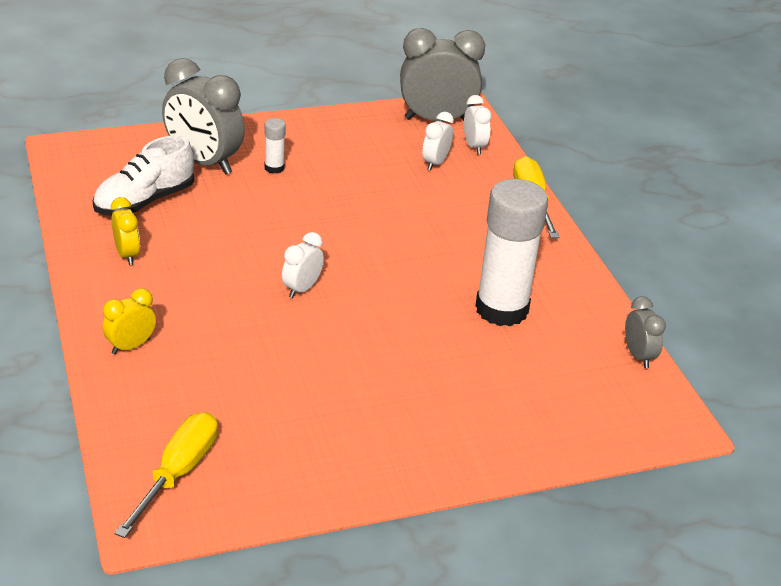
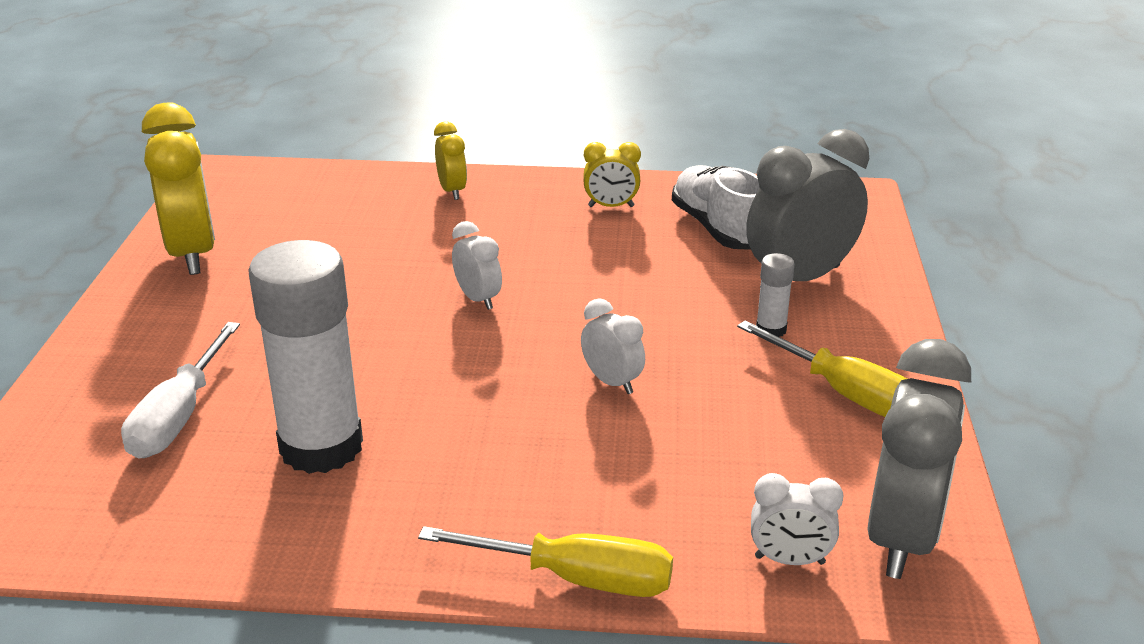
camera: 115 degrees right, 5 degrees down
yellow screwdriver [115,412,218,538] -> yellow screwdriver moved to [737,320,907,417]
white clock [422,112,454,171] -> white clock moved to [581,298,645,394]
grey clock [625,296,666,368] -> none
none -> white screwdriver [121,322,240,459]
none -> yellow clock [142,103,215,275]

